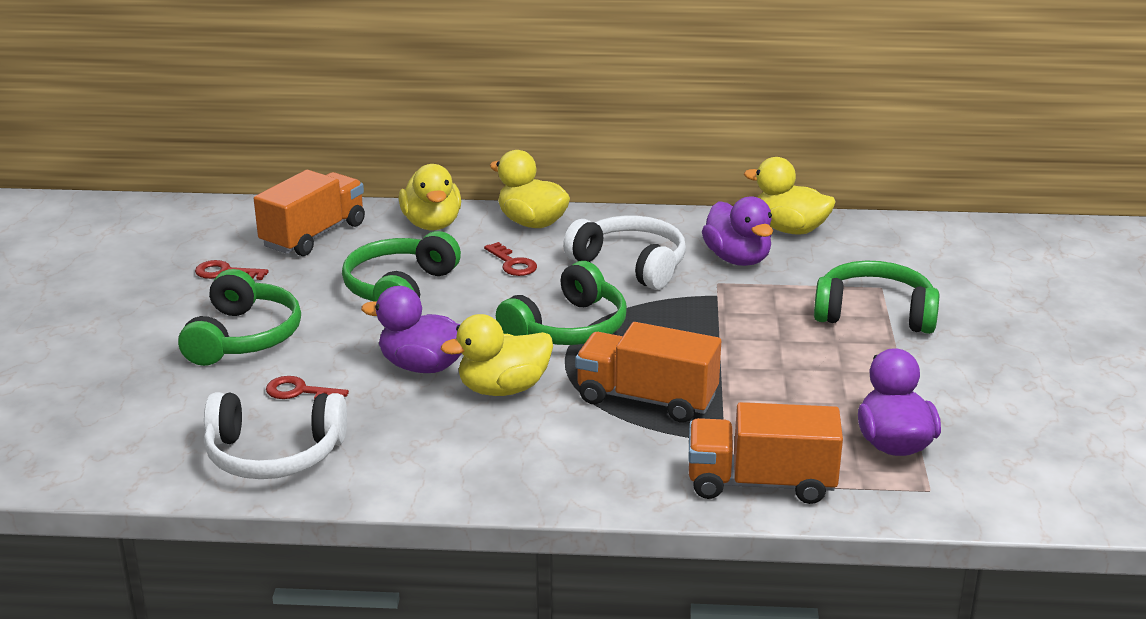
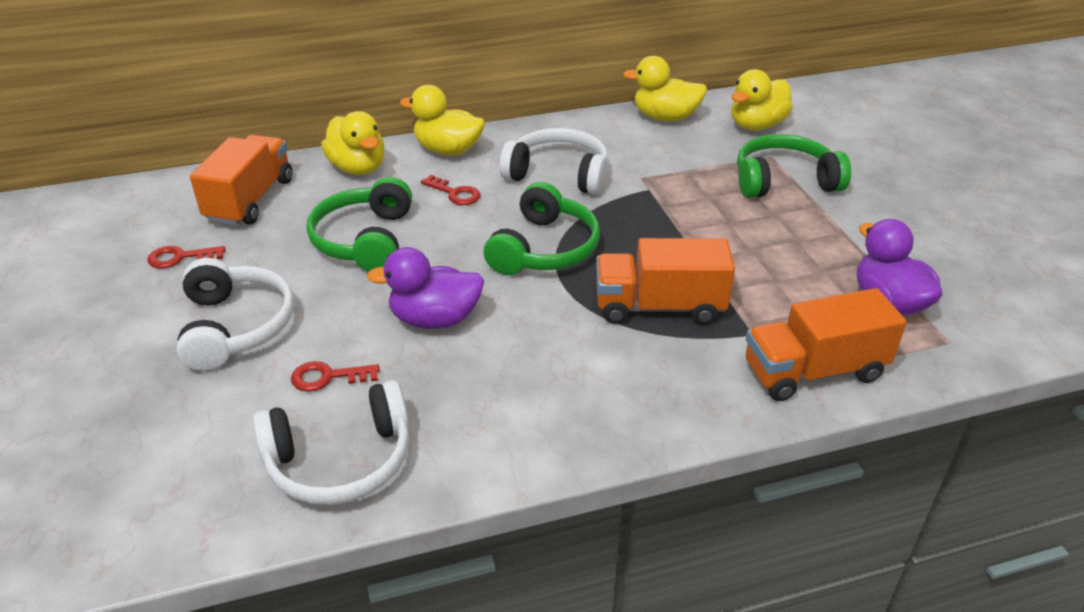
camera: 20 degrees left, 10 degrees up
green headphones [178,269,301,366] -> white headphones [176,258,294,371]
yellow duck [441,314,553,396] -> yellow duck moved to [731,69,793,131]
purple duck [702,196,773,266] -> none

